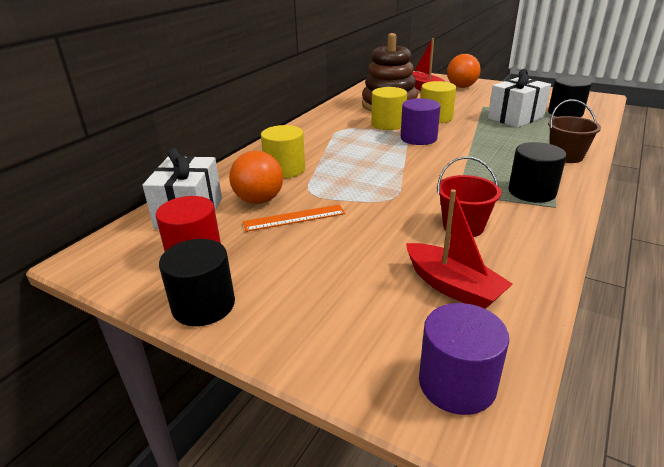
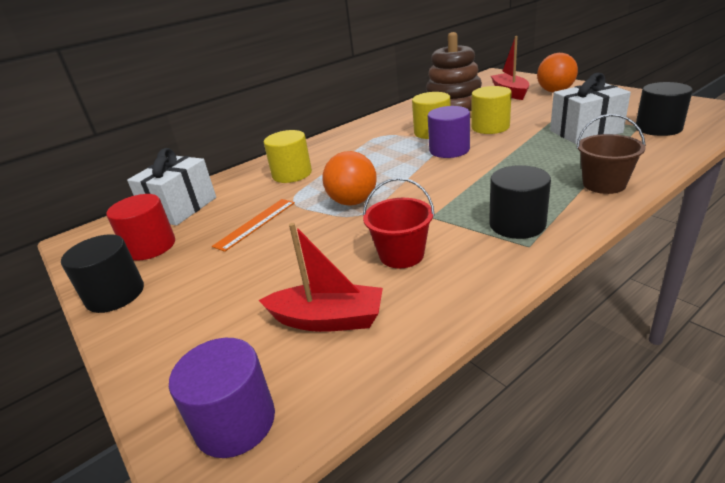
camera: 25 degrees right, 0 degrees up
orange ball [229,150,283,204] -> orange ball moved to [322,151,377,206]
orange ruler [243,204,345,232] -> orange ruler turned 60 degrees counterclockwise [212,199,295,252]
red boat [406,189,513,309] -> red boat turned 60 degrees counterclockwise [259,223,383,332]

